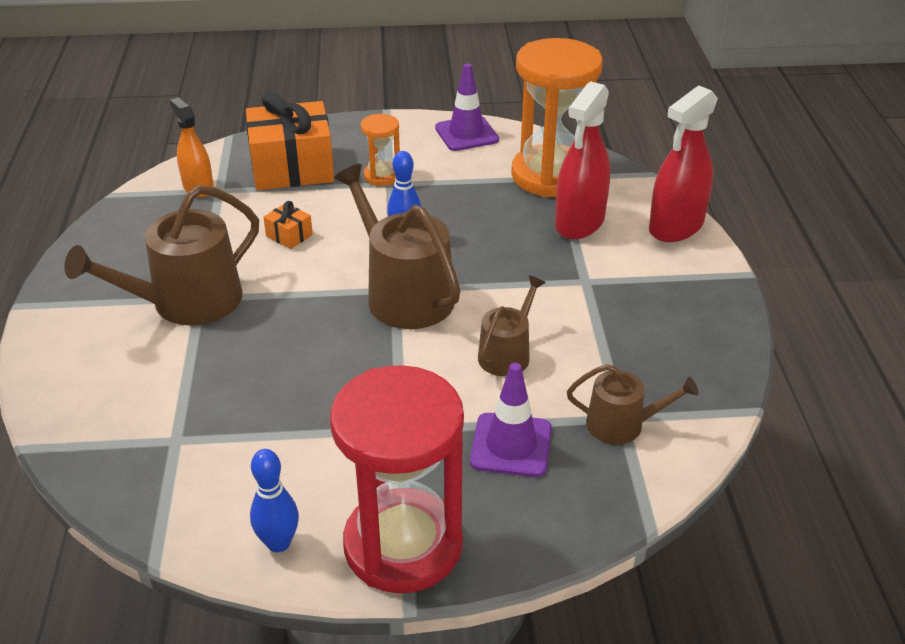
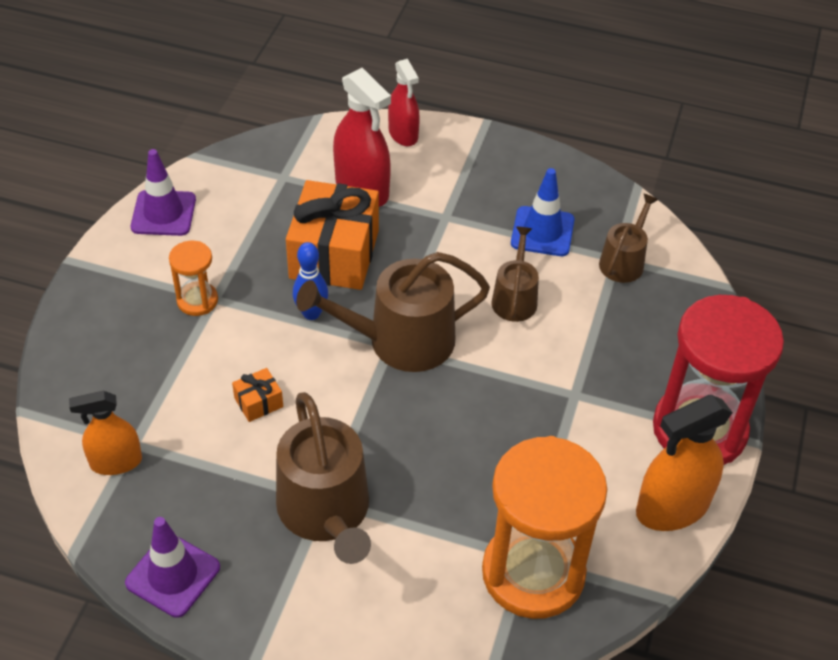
camera: 70 degrees left, 10 degrees up
orange gift [246,92,334,190] -> orange gift moved to [286,180,379,290]
blue bowling pin [250,449,299,552] -> orange spray bottle [636,395,733,531]
purple traffic cone [470,363,552,477] -> purple traffic cone moved to [125,517,220,618]
brown watering can [478,275,545,376] -> brown watering can turned 45 degrees clockwise [492,227,539,322]
orange hourglass [511,38,603,197] -> orange hourglass moved to [482,436,607,619]
red spray bottle [649,86,718,242] -> red spray bottle [388,59,420,146], size x0.65
none -> blue traffic cone [511,168,575,256]

